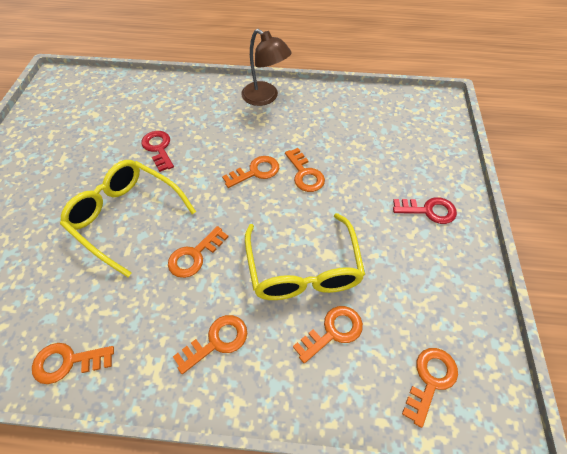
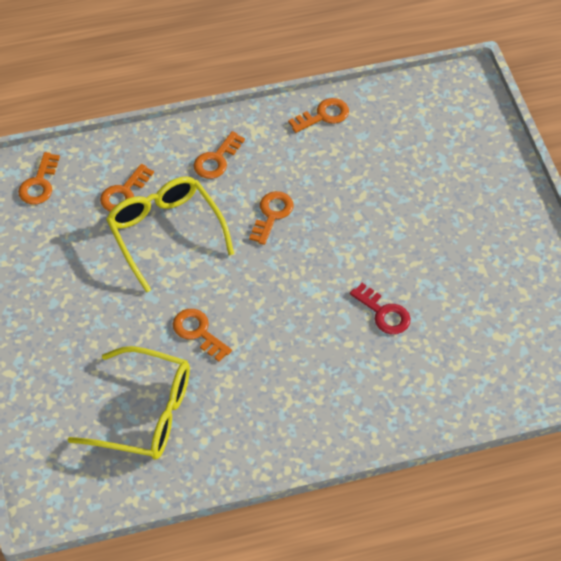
camera: 160 degrees right, 0 degrees up
yellow glasses [60,160,196,277] -> yellow glasses moved to [68,346,190,460]
orange key [222,156,279,188] -> none
brown lamp [241,29,292,106] -> none
red key [393,197,457,224] -> none

